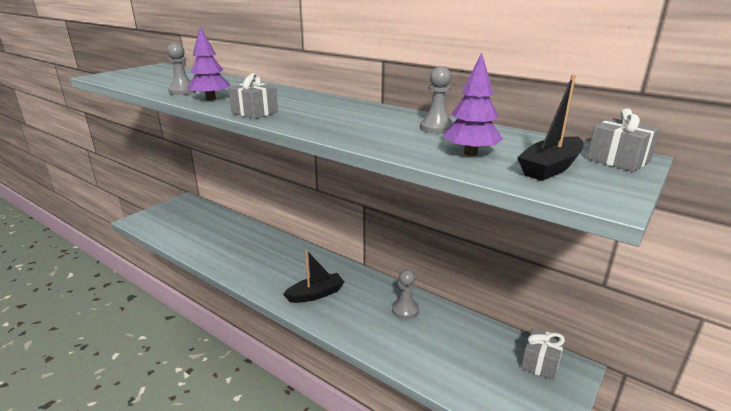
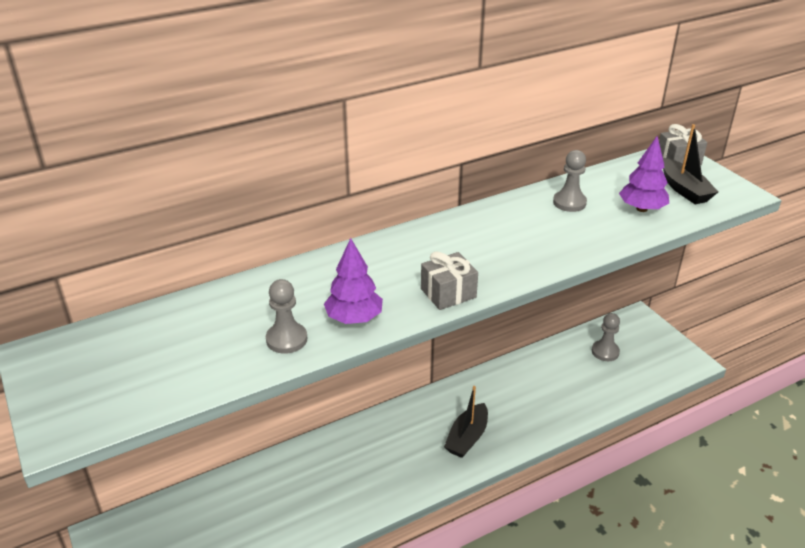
camera: 65 degrees left, 10 degrees up
black boat [283,250,344,303] -> black boat turned 150 degrees counterclockwise [444,386,488,458]
grey pawn [392,269,419,319] -> grey pawn moved to [592,313,620,361]
grey gift [521,328,565,381] -> none

